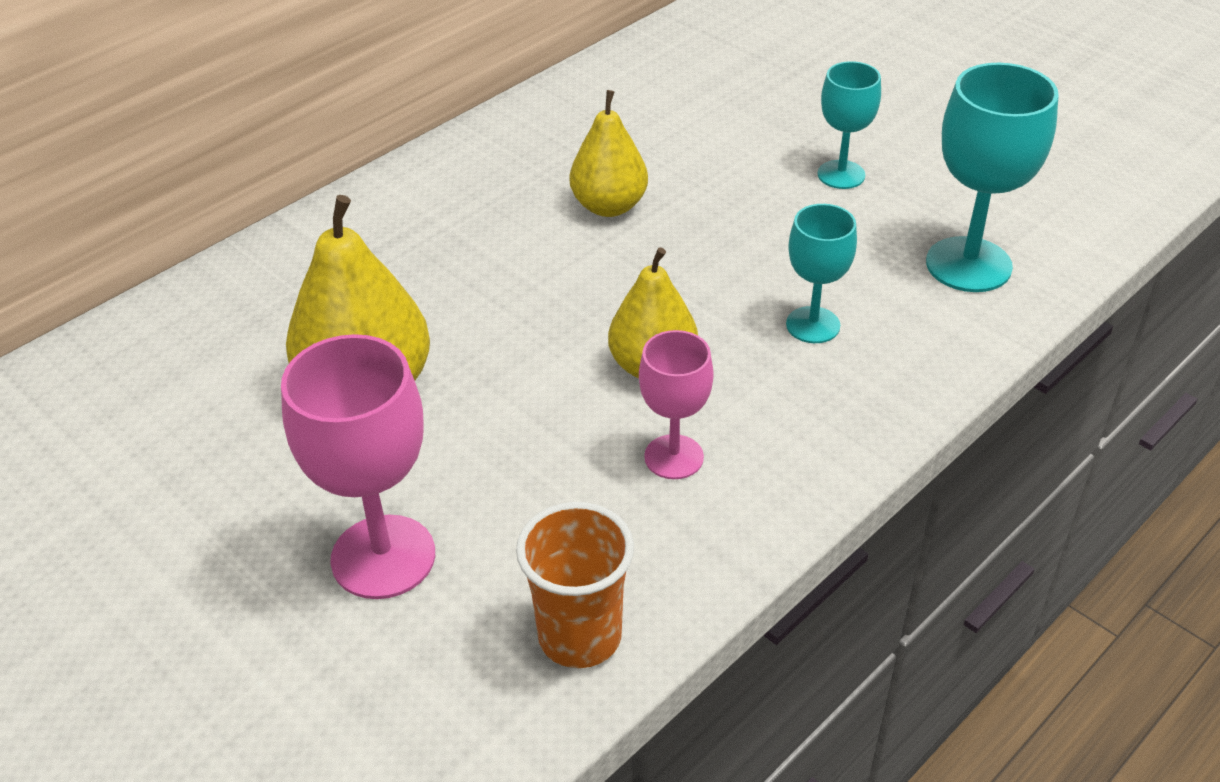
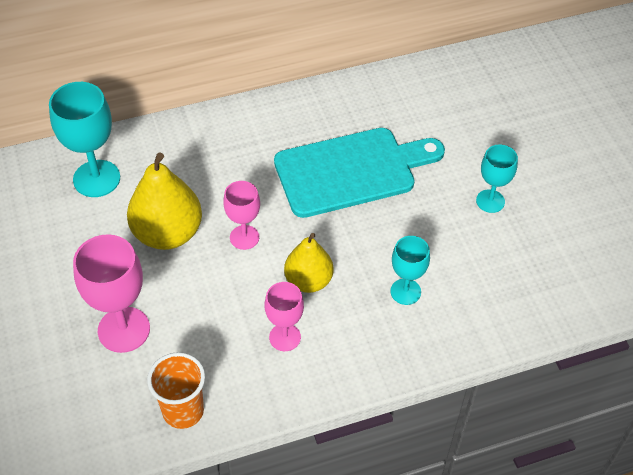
camera: 25 degrees right, 10 degrees up
yellow pear [570,90,648,217] -> turquoise cutting board [274,128,445,218]
turquoise goblet [926,63,1059,292] -> turquoise goblet moved to [49,82,120,197]
none -> pink goblet [223,181,260,250]

